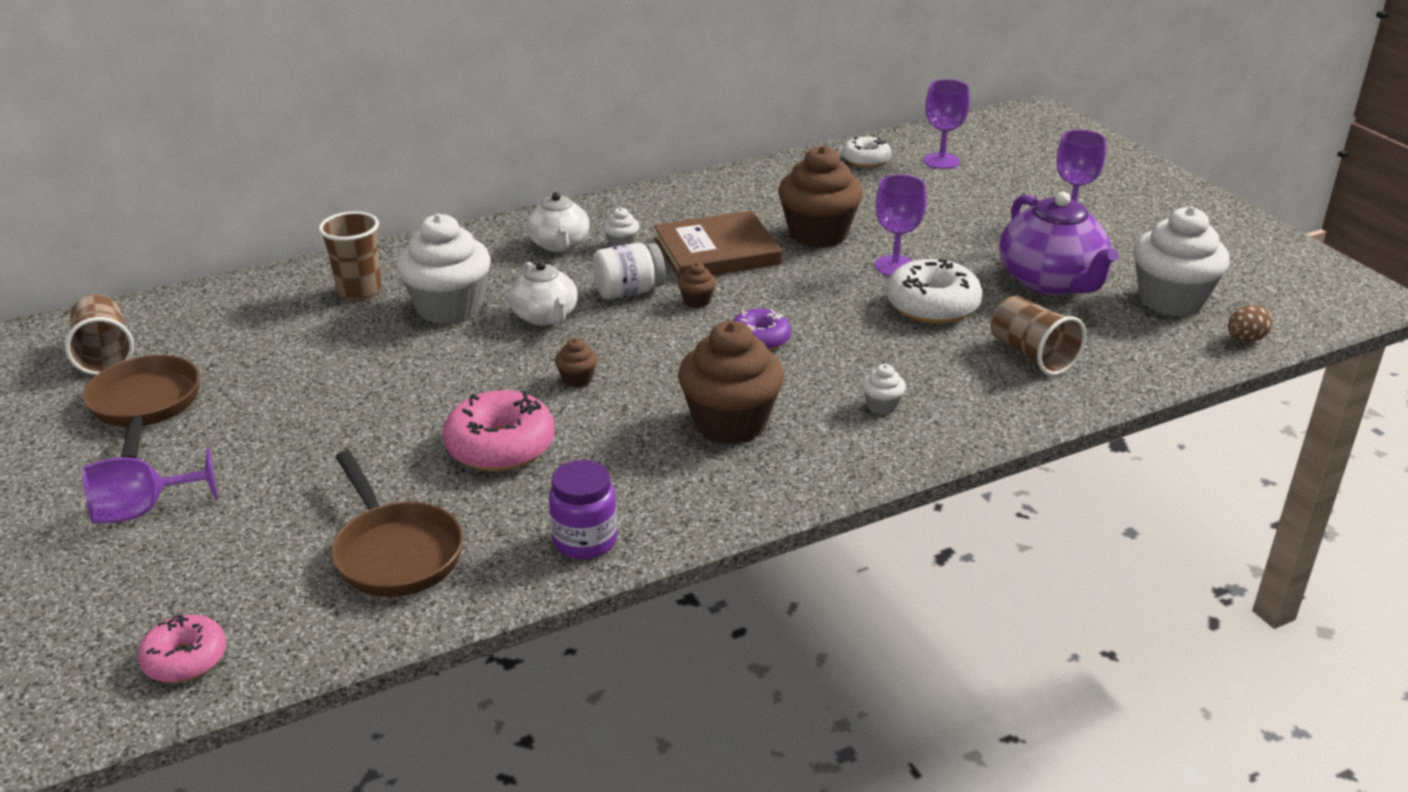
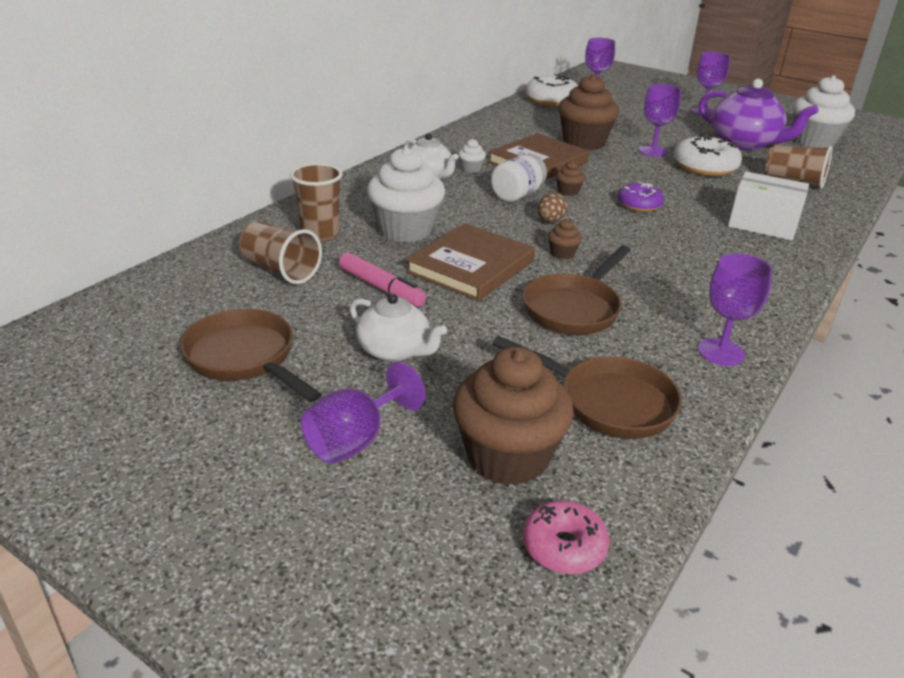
camera: 30 degrees left, 0 degrees up
brown cup [65,294,134,375] -> brown cup moved to [239,221,322,284]
pink donut [443,390,555,471] -> brown pan [523,245,631,335]
white teapot [509,261,578,326] -> white teapot moved to [350,294,447,362]
purple jar [549,460,617,559] -> purple goblet [698,253,773,366]
brown cupcake [678,321,784,444] -> brown cupcake moved to [452,347,574,486]
white donut [842,137,891,168] -> white donut [525,74,578,107], size x1.60
white cupcake [862,364,906,414] -> white box [728,171,809,241]
brown egg [1228,305,1273,342] -> brown egg moved to [537,193,568,222]
none -> pink marker [339,252,426,307]
none -> brown book [406,223,535,301]

